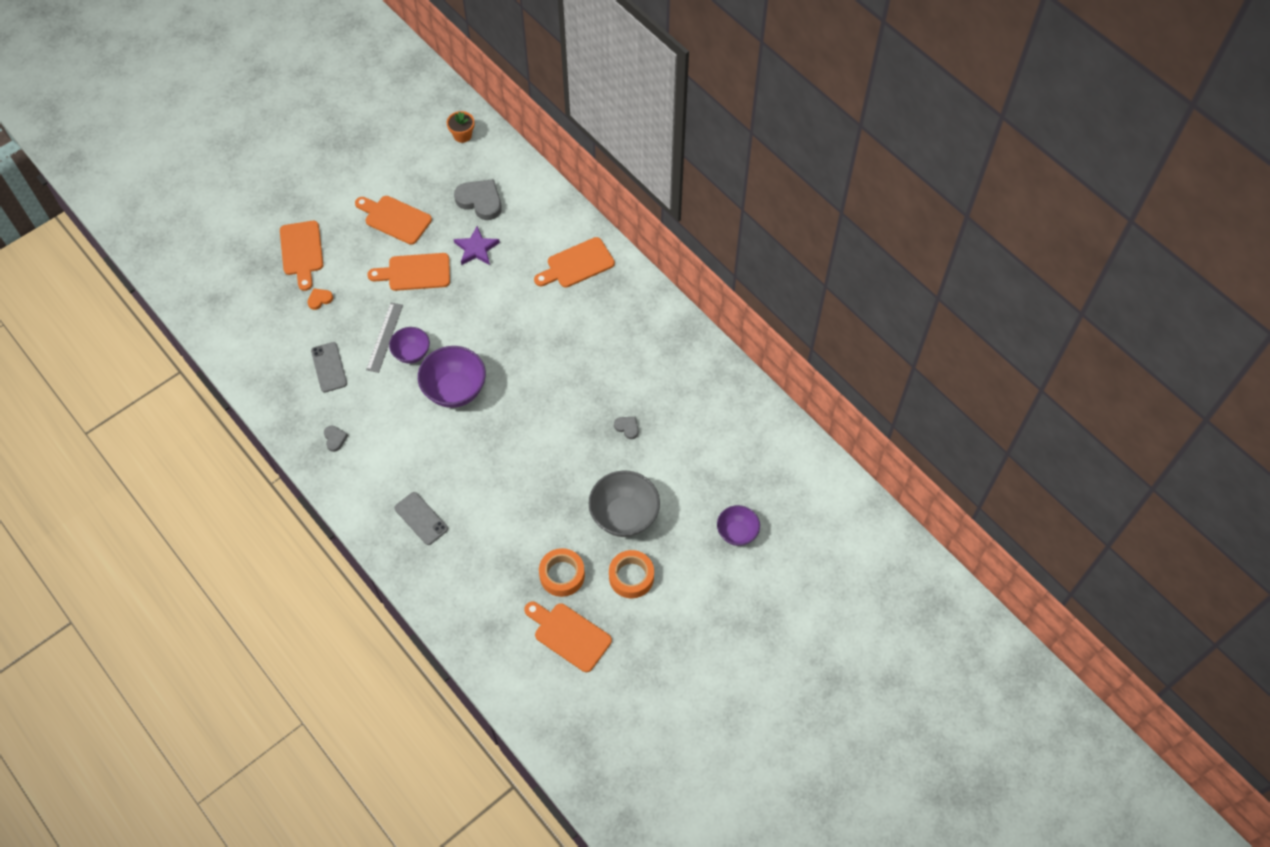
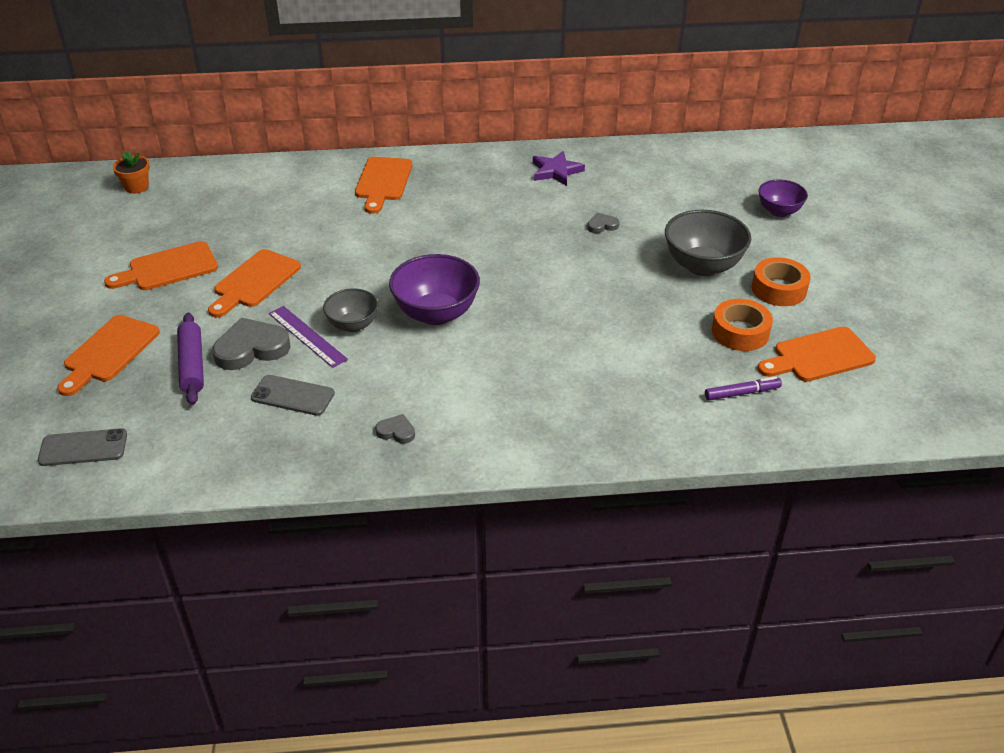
camera: 55 degrees left, 20 degrees down
orange cutting board [280,221,323,291] -> orange cutting board turned 90 degrees clockwise [57,315,160,396]
orange heart [307,289,333,310] -> purple rolling pin [177,313,204,405]
grey ruler [366,303,403,373] -> purple ruler [269,306,348,368]
purple bowl [389,327,430,364] -> grey bowl [323,288,378,332]
grey phone [394,492,448,545] -> grey phone moved to [38,428,127,466]
grey heart [454,179,502,220] -> grey heart moved to [212,317,291,370]
purple star [454,226,500,265] -> purple star moved to [533,151,585,186]
none -> purple marker [705,377,782,400]

